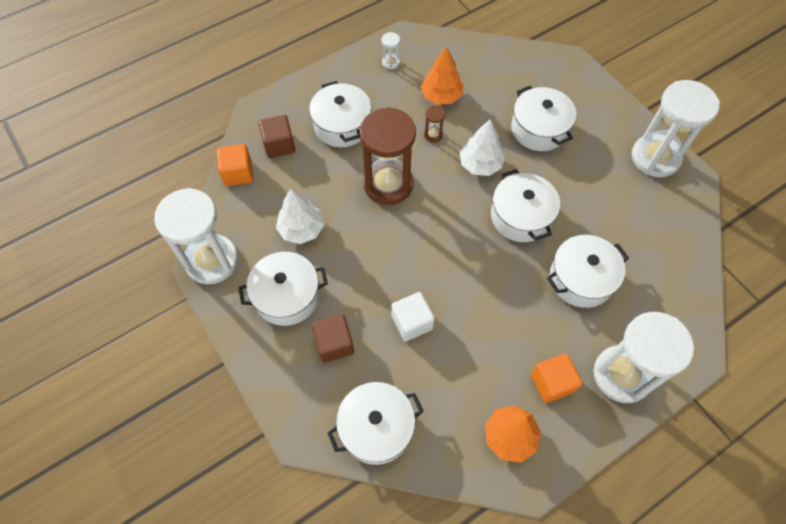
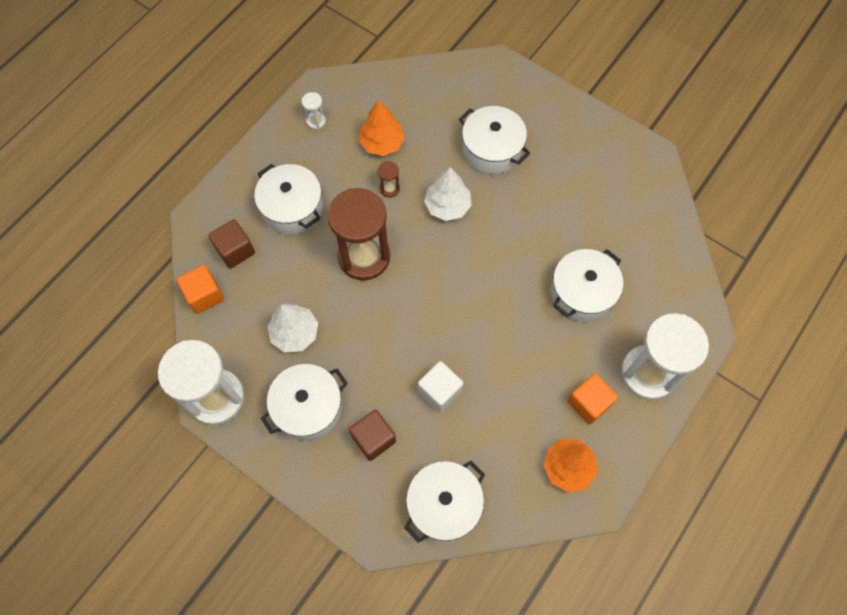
camera: 20 degrees left, 5 degrees up
white pot [491,169,560,242] -> none
white hourglass [632,80,720,177] -> none

